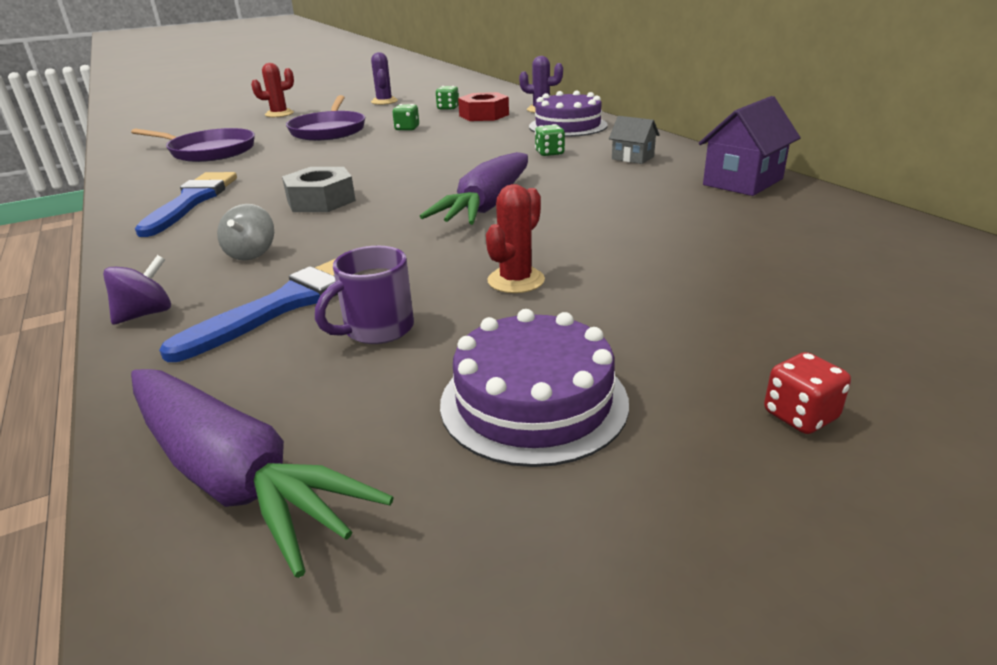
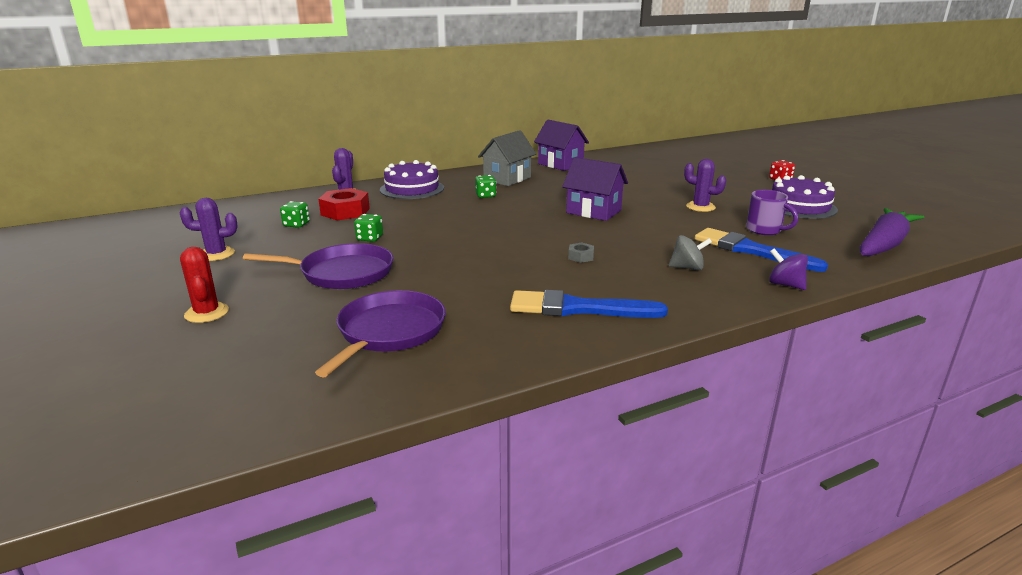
camera: 90 degrees left, 5 degrees down
grey nut [282,167,356,212] -> grey nut [568,243,594,263], size x0.49
purple carrot [420,152,528,225] -> purple house [562,157,628,221]
red cactus [486,184,545,293] -> purple cactus [684,159,726,212]
grey house [609,116,660,164] -> grey house [478,130,536,186], size x1.72

